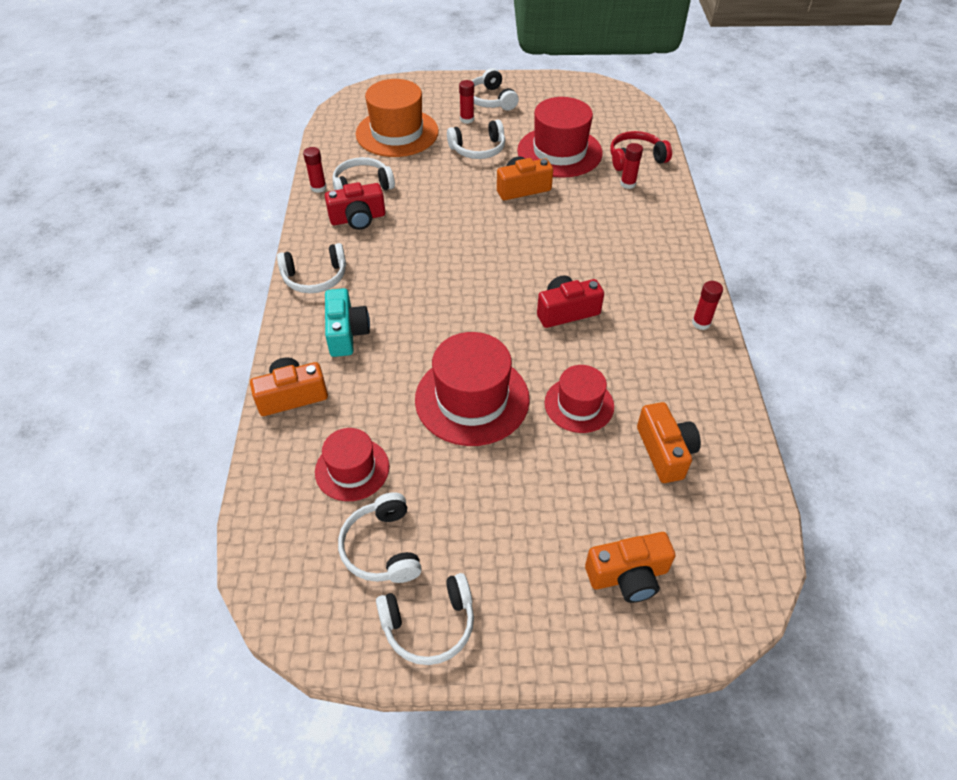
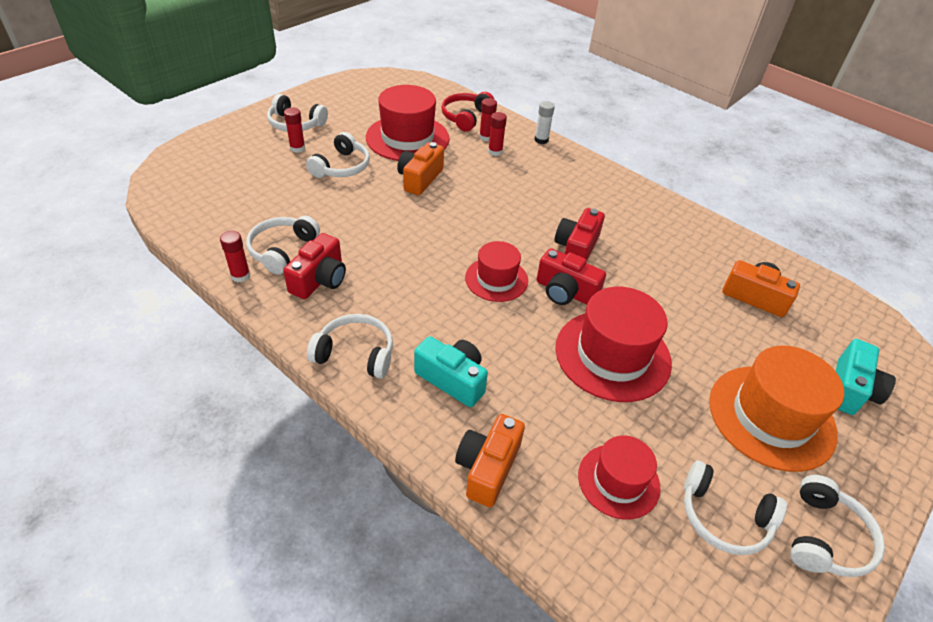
camera: 50 degrees left, 5 degrees down
white headphones [277,243,346,293] -> white headphones turned 105 degrees counterclockwise [307,314,393,379]
orange hat [356,79,439,157] -> orange hat moved to [709,346,844,472]
red hat [545,365,614,433] -> red hat moved to [465,241,528,302]
orange camera [585,532,675,603] -> turquoise camera [836,339,896,415]
red glue stick [692,281,723,330] -> red glue stick moved to [488,112,507,156]
none -> white glue stick [534,101,555,144]
none -> red camera [537,248,606,305]

